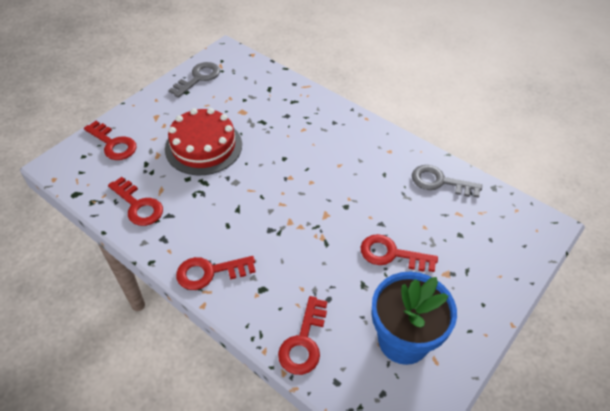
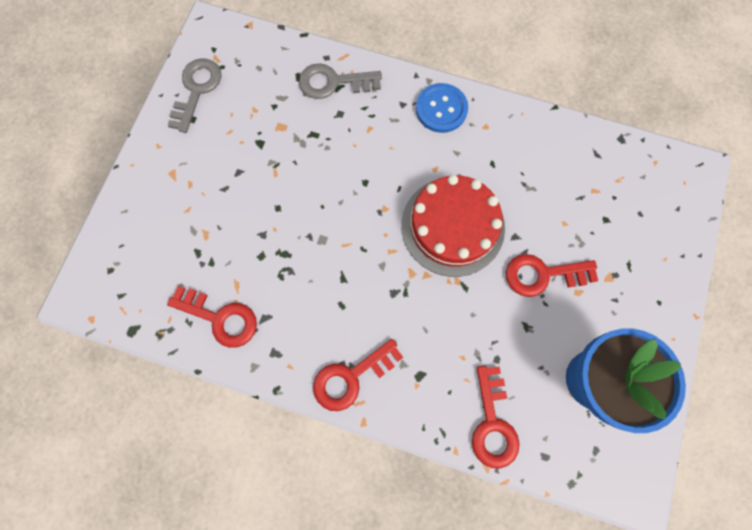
camera: 20 degrees left, 25 degrees up
red key [84,121,137,160] -> none
red cake [165,108,242,175] -> red cake moved to [401,175,505,277]
grey key [412,165,482,198] -> grey key moved to [299,63,382,99]
none -> blue button [416,83,468,133]

